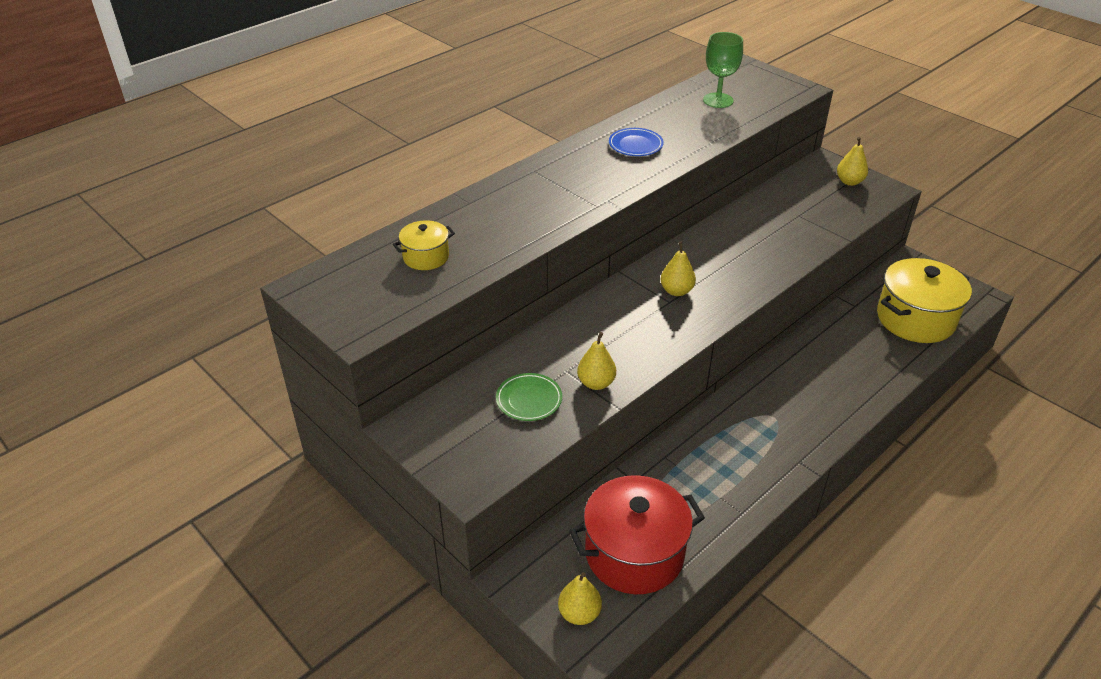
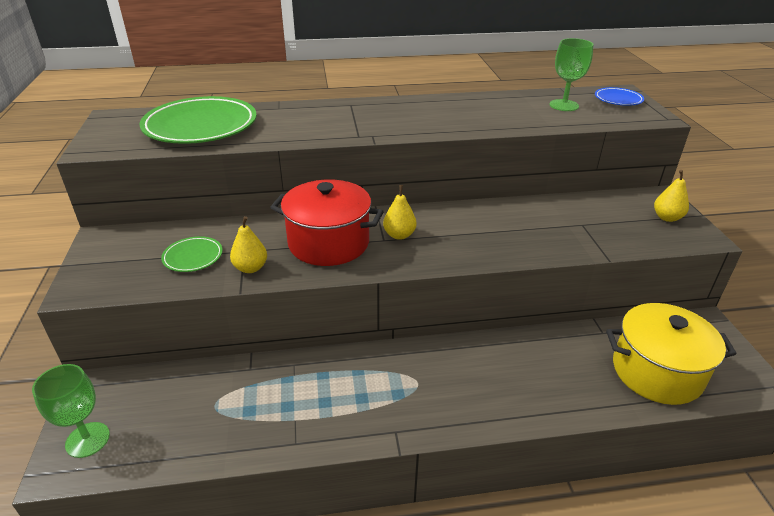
camera: 35 degrees right, 5 degrees down
yellow pot [393,220,455,270] -> green plate [140,96,257,144]
yellow pear [558,572,602,625] -> green goblet [32,364,110,458]
red pot [569,475,705,594] -> red pot moved to [270,180,384,266]
blue plate [609,128,664,156] -> blue plate moved to [595,87,644,106]

